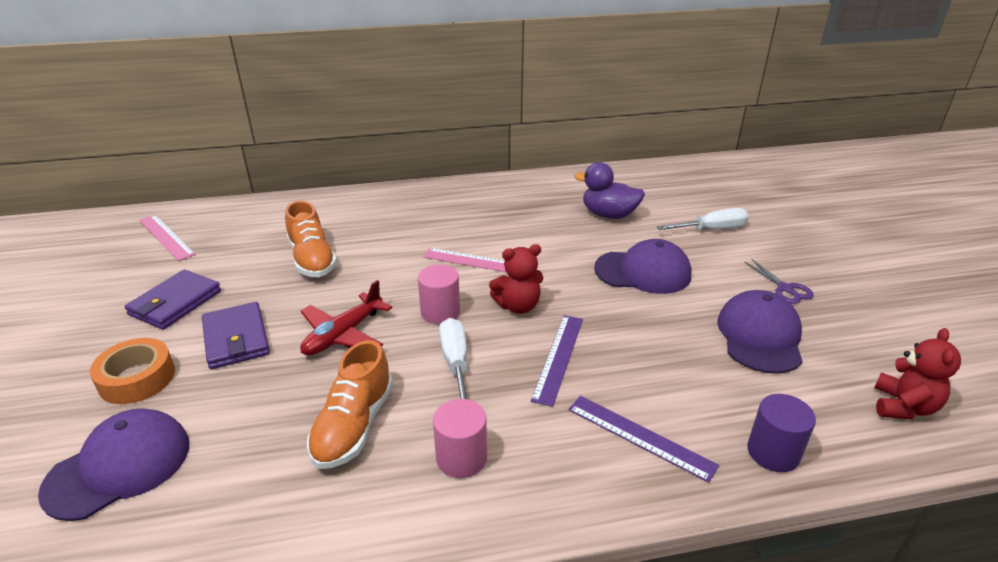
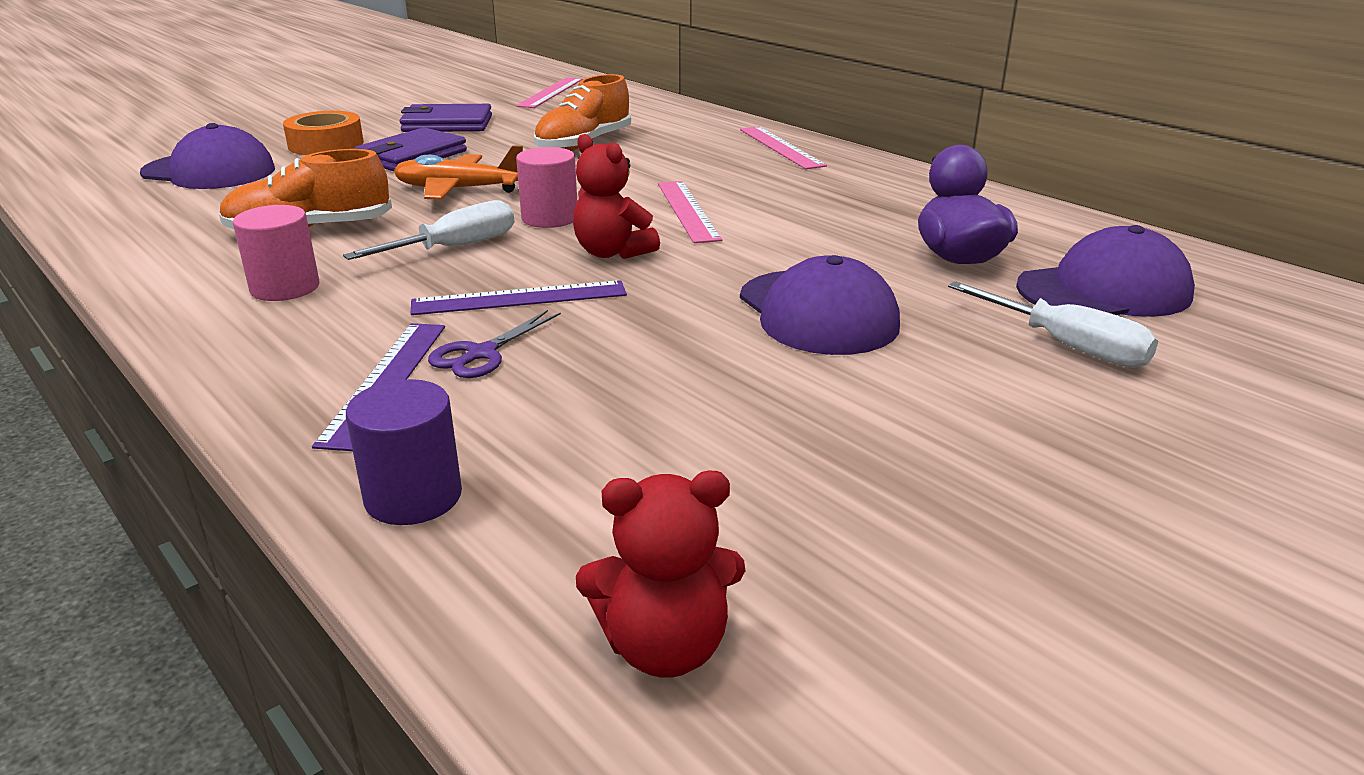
camera: 60 degrees right, 5 degrees down
red plane [300,280,392,356] -> orange plane [394,145,523,200]
purple cap [717,290,803,374] -> purple cap moved to [1016,225,1195,317]
purple scissors [745,259,814,304] -> purple scissors moved to [428,310,561,378]
none -> pink ruler [740,126,827,169]

